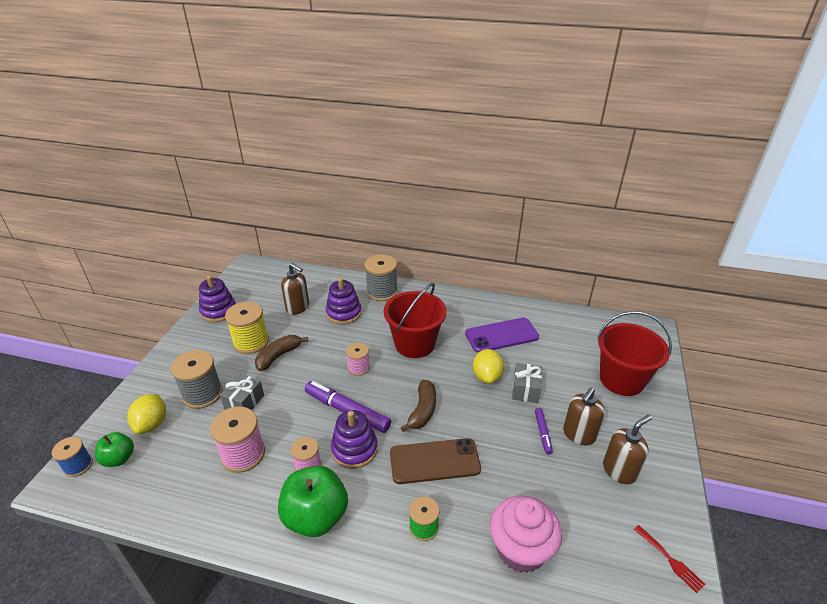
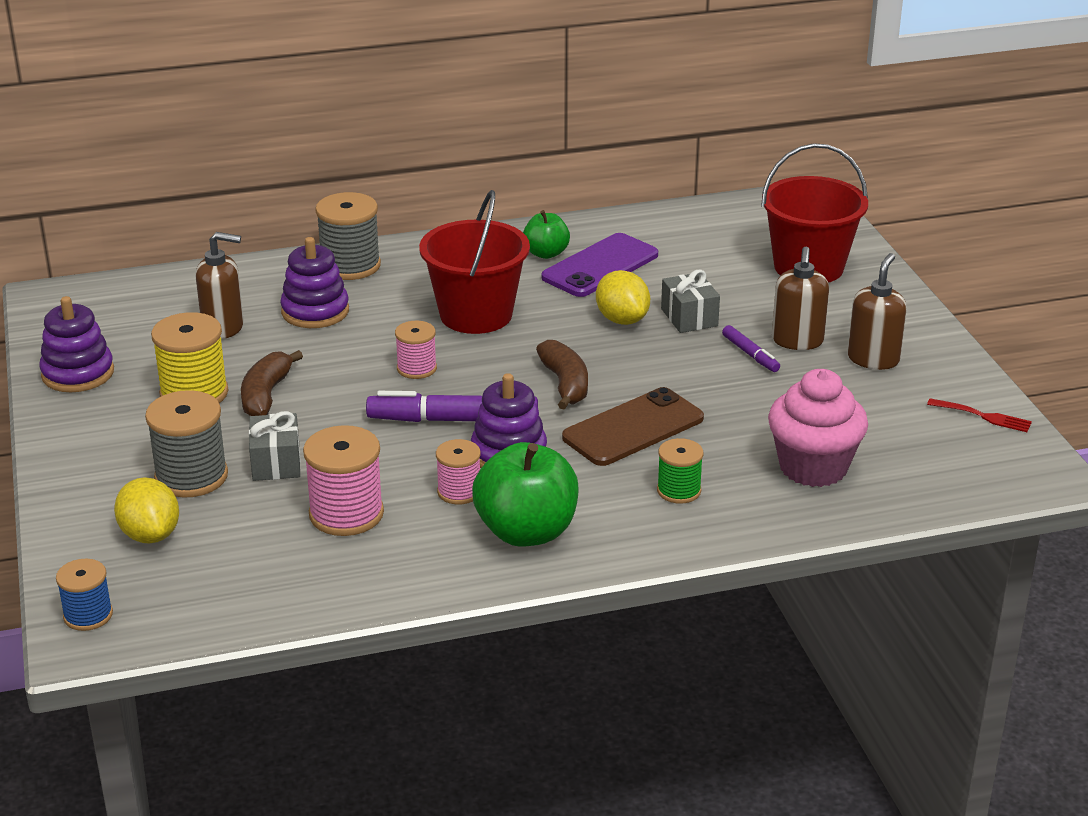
camera: 30 degrees left, 5 degrees down
green apple [95,432,134,467] -> green apple moved to [523,210,570,259]

